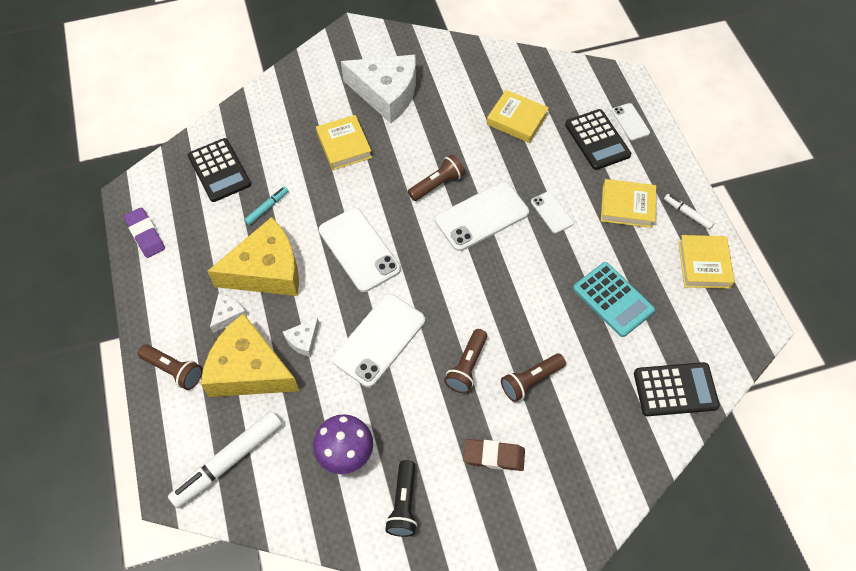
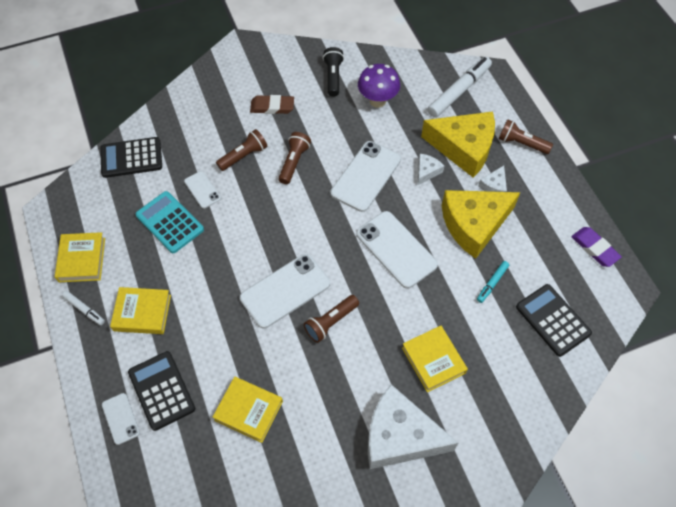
camera: 175 degrees right, 0 degrees up
white phone [531,191,574,233] -> white phone moved to [184,171,221,208]

